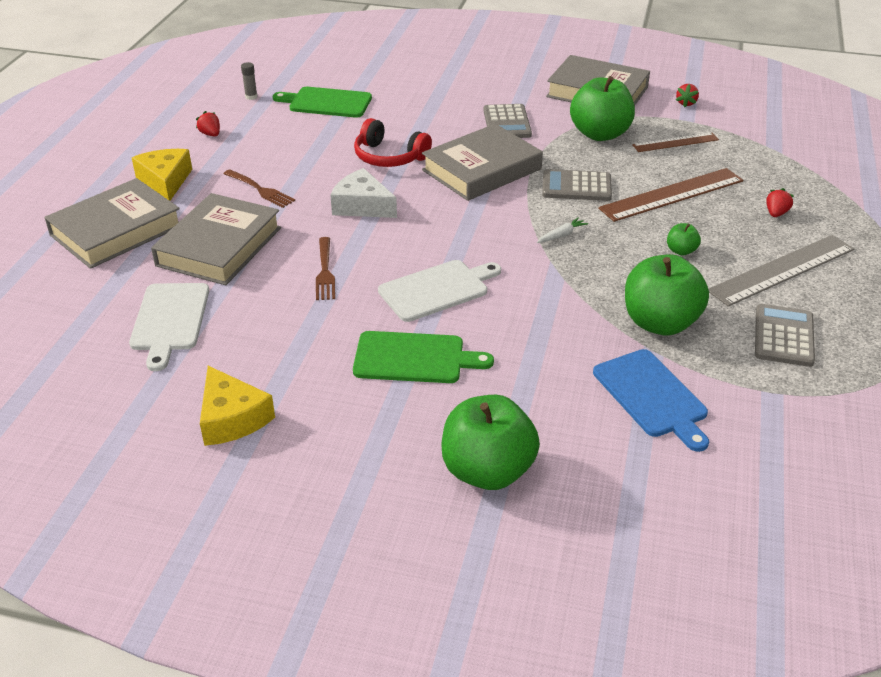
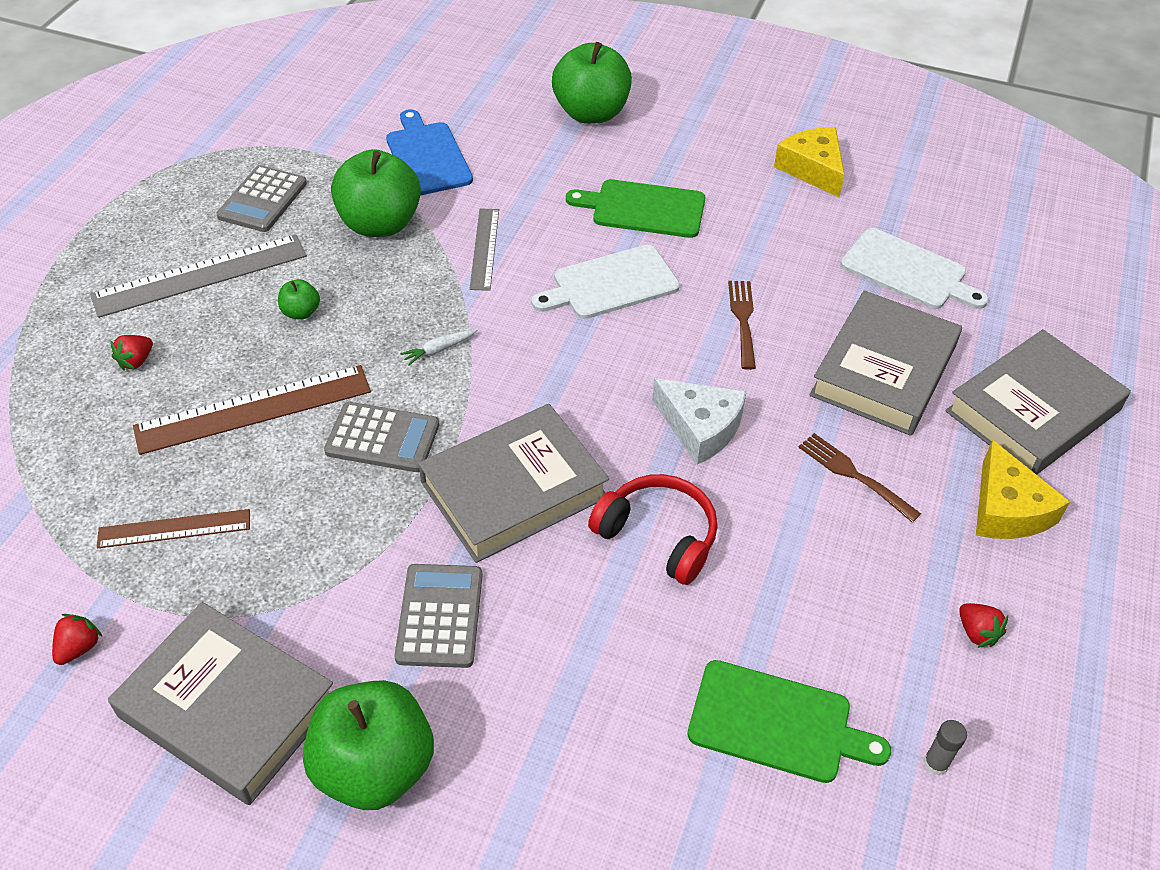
camera: 175 degrees left, 10 degrees up
white cutting board [129,283,209,371] -> white cutting board turned 120 degrees clockwise [840,228,989,309]
green apple [570,76,635,141] -> green apple moved to [303,680,434,810]
none -> grey ruler [469,209,499,291]

